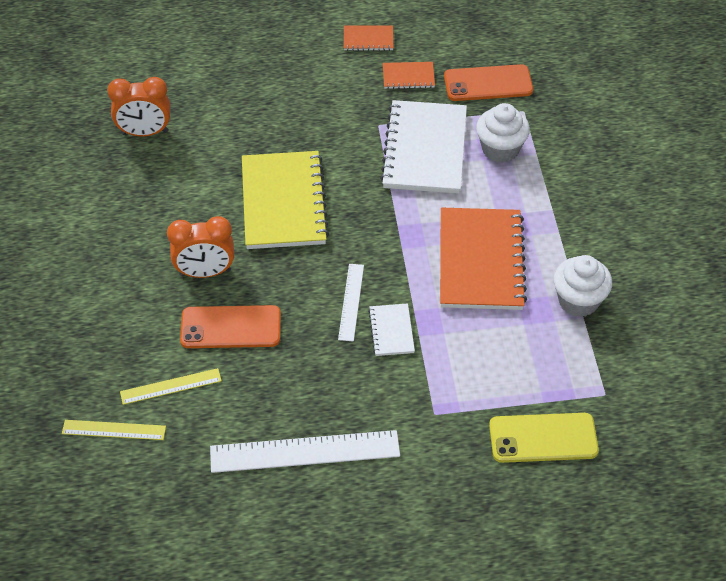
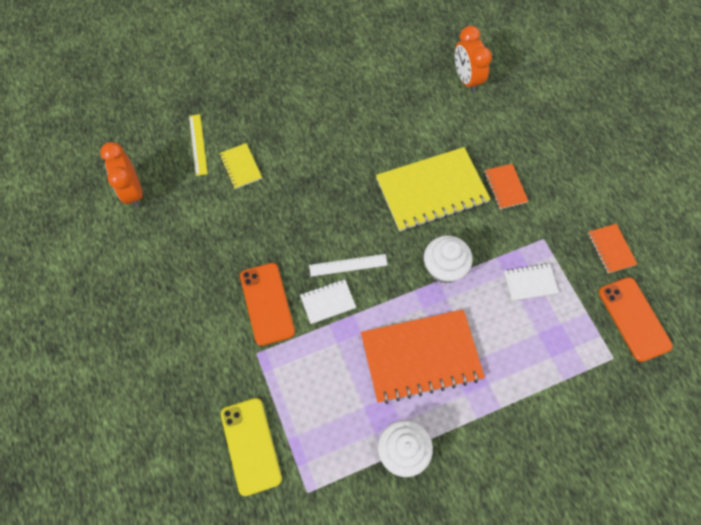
camera: 75 degrees right, 15 degrees up
yellow ruler [120,368,222,405] -> yellow notebook [219,143,262,189]
orange clock [167,216,234,278] -> orange clock moved to [100,142,143,208]
orange phone [180,305,281,348] -> orange phone moved to [240,263,295,346]
white ruler [210,430,400,473] -> none
orange notebook [344,25,394,51] -> orange notebook moved to [485,164,528,209]
white notebook [380,100,467,194] -> white notebook [504,263,559,301], size x0.46
white cupcake [476,103,530,163] -> white cupcake moved to [424,235,473,284]

